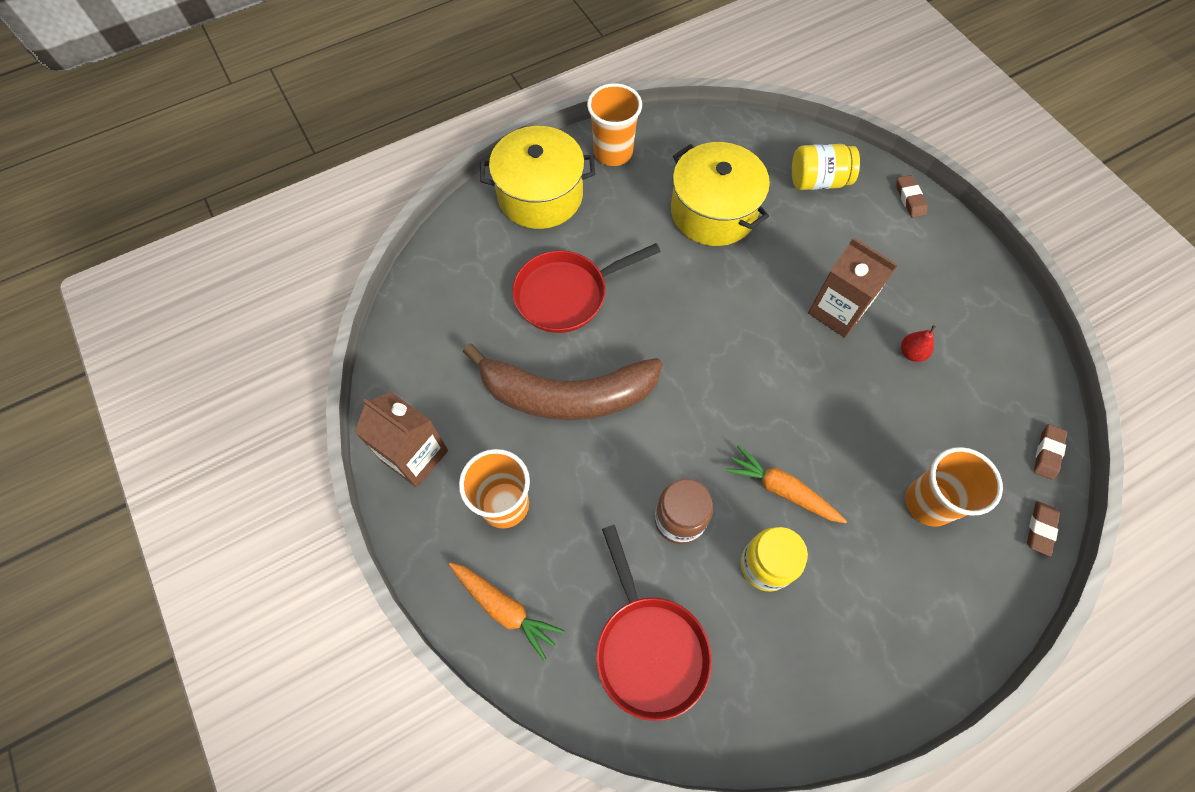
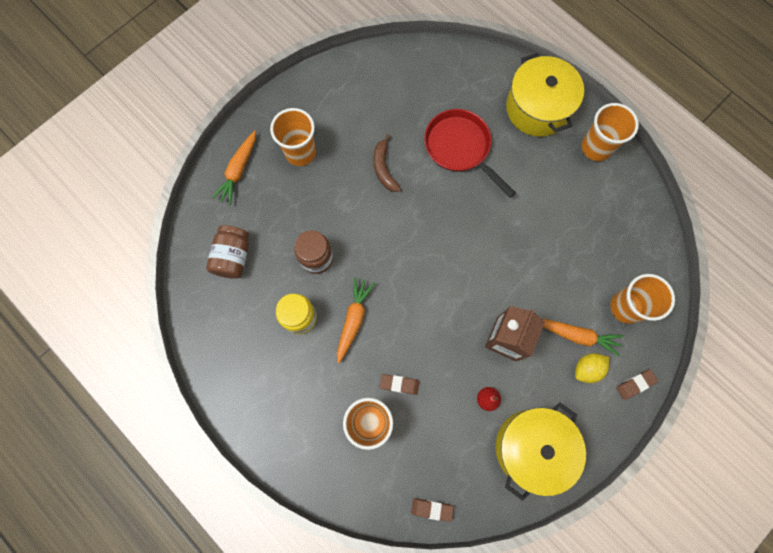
camera: 75 degrees right, 10 degrees up
brown carton [355,392,448,488] -> none
brown banana [463,343,663,420] -> brown banana [373,134,401,192], size x0.46
red pan [596,525,712,721] -> brown jar [206,225,249,279]
yellow pot [671,142,770,246] -> yellow pot moved to [495,403,586,501]
yellow jar [792,144,860,190] -> orange cup [611,274,675,324]
brown eraser [1027,501,1060,556] -> brown eraser moved to [380,374,419,395]
none -> orange carrot [543,319,624,356]
none -> yellow lemon [575,353,609,383]

